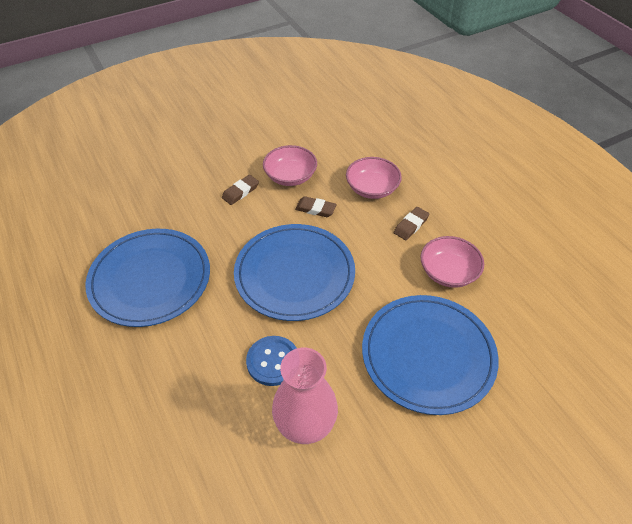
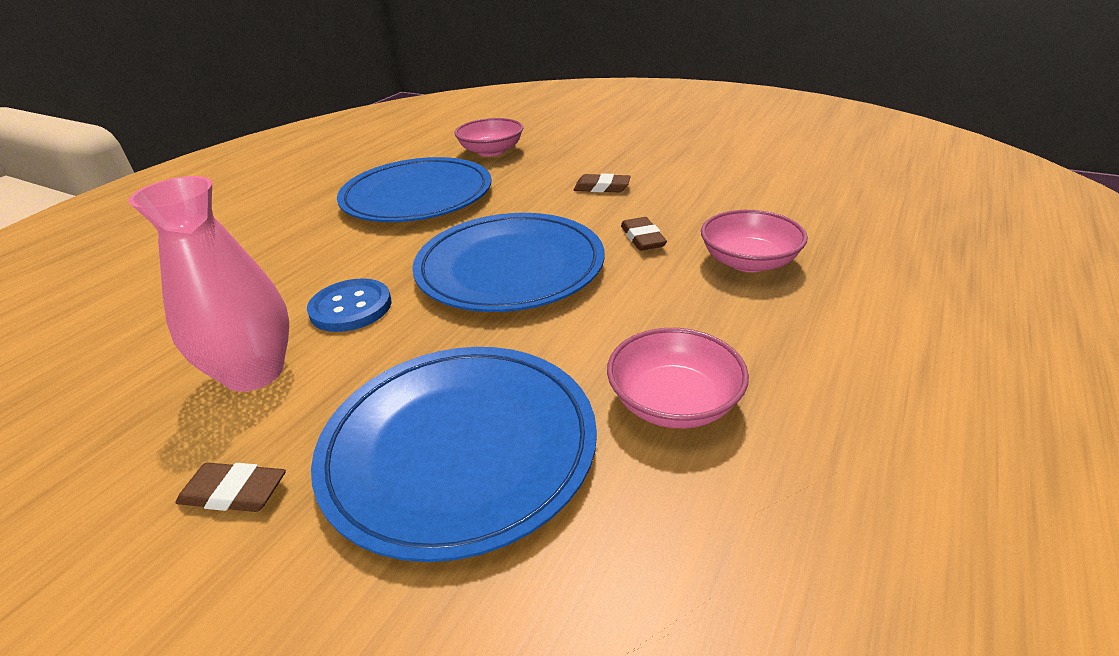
camera: 60 degrees right, 15 degrees down
pink bowl [263,145,317,186] -> pink bowl moved to [454,118,523,157]
brown eraser [394,207,430,240] -> brown eraser moved to [176,463,286,512]

